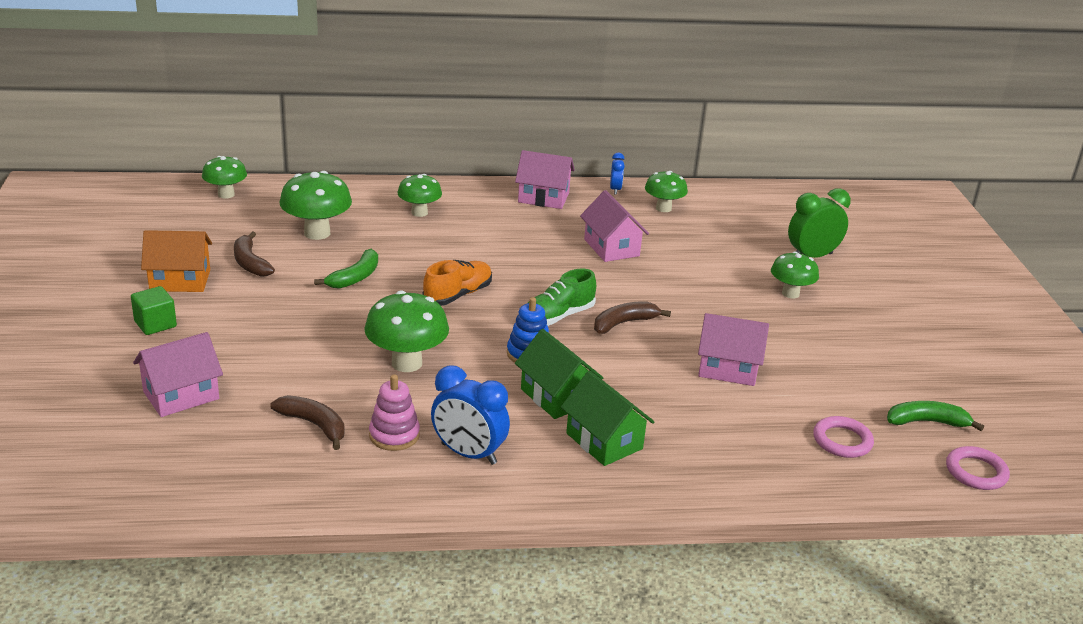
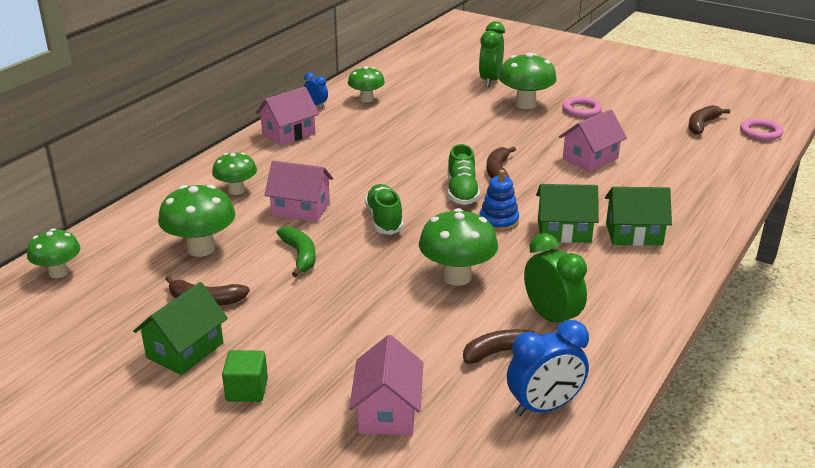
camera: 50 degrees left, 0 degrees up
orange house [141,230,212,292] -> green house [133,282,228,375]
pink stacking toy [369,374,420,451] -> green clock [524,233,587,323]
orange shoe [422,260,492,306] -> green shoe [365,184,403,235]
blue clock [431,365,510,465] -> blue clock moved to [507,320,589,416]
pink house [580,190,649,262] -> pink house moved to [265,161,333,222]
green mushroom [771,252,819,298] -> green mushroom [499,53,557,109], size x1.53
pink ring [813,416,874,458] -> pink ring moved to [562,96,602,118]
green banana [887,401,984,431] -> brown banana [689,105,730,135]

